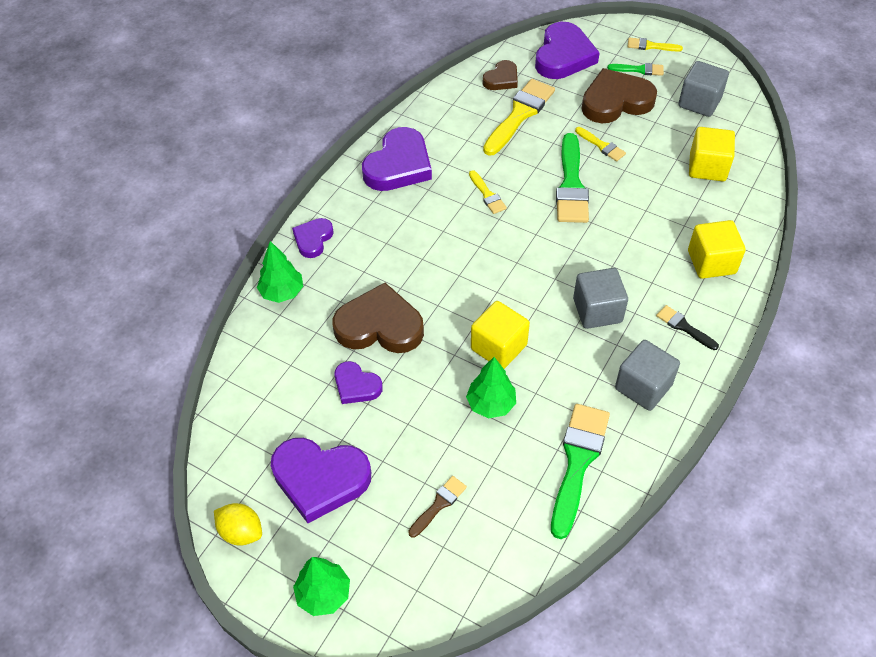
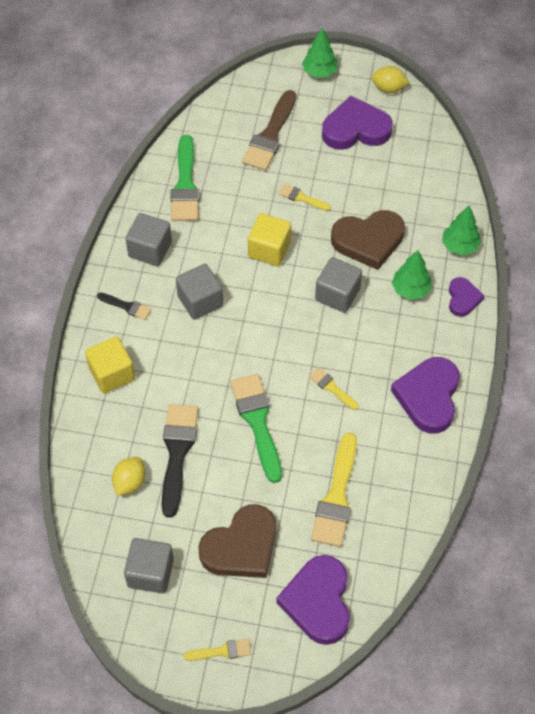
camera: 160 degrees right, 5 degrees up
purple heart [335,361,383,404] -> none
brown brush [408,476,467,538] -> brown brush [242,90,296,171], size x1.97
green tree [466,357,516,418] -> green tree moved to [392,250,432,300]
brown heart [483,60,518,90] -> none
yellow brush [575,127,626,161] -> yellow brush moved to [279,184,331,211]
green brush [607,63,664,76] -> none
yellow cube [689,127,735,181] -> yellow lemon [112,457,145,496]
none -> black brush [162,404,198,518]
none -> grey cube [315,257,362,313]

